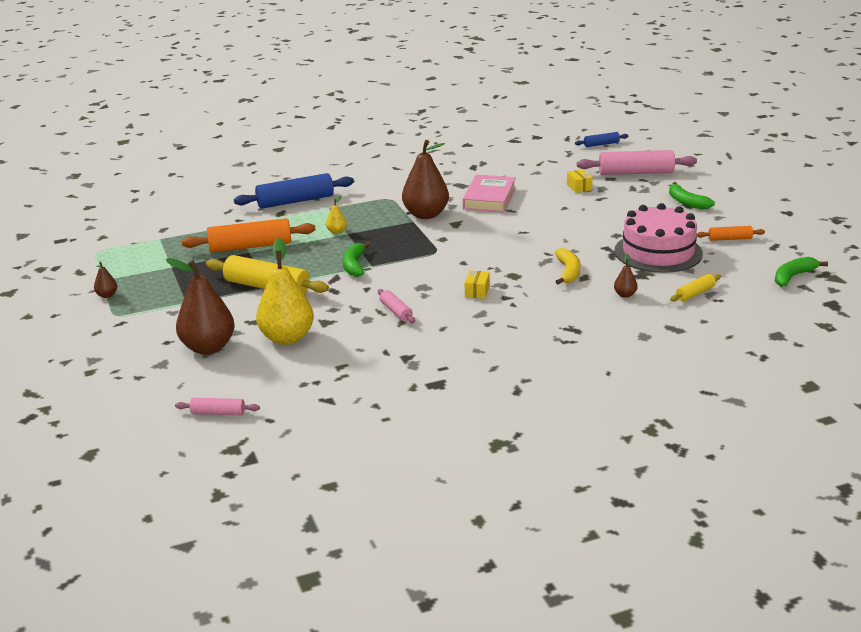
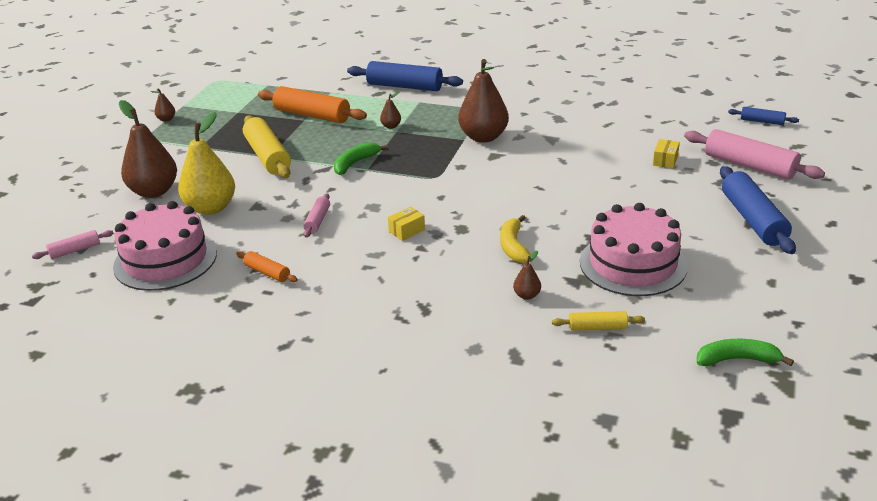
camera: 40 degrees right, 5 degrees up
pink rolling pin [175,398,260,415] -> pink rolling pin turned 75 degrees counterclockwise [32,230,113,259]
yellow pear [326,195,347,234] -> brown pear [380,92,401,129]
pink book [463,174,516,213] -> none
yellow banana [555,248,580,284] -> yellow banana turned 135 degrees clockwise [500,215,532,264]
green banana [669,182,715,209] -> blue rolling pin [720,166,796,254]
orange rolling pin [697,226,765,241] -> orange rolling pin moved to [236,251,298,282]
none -> pink cake [113,201,217,291]

